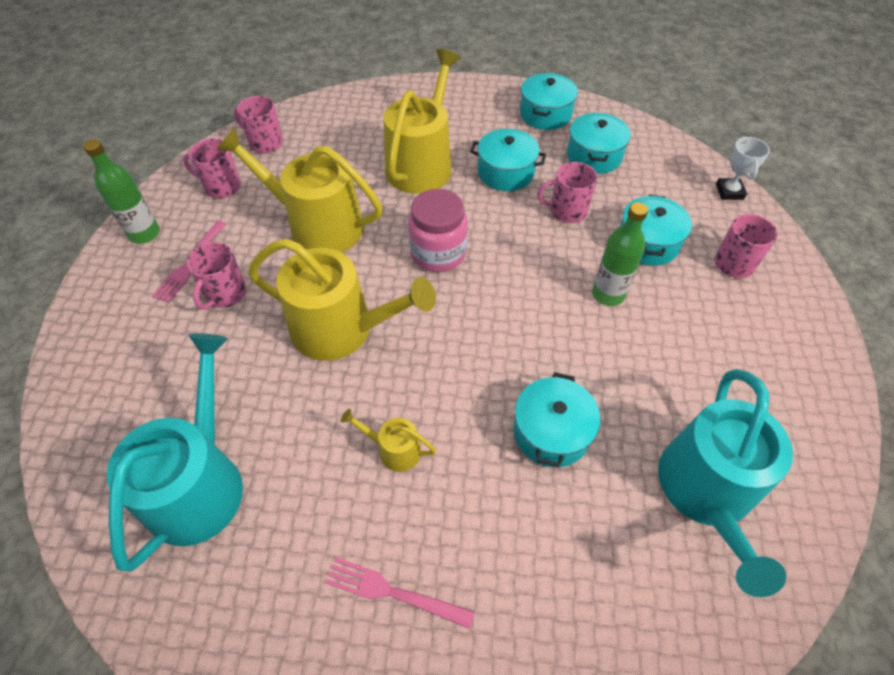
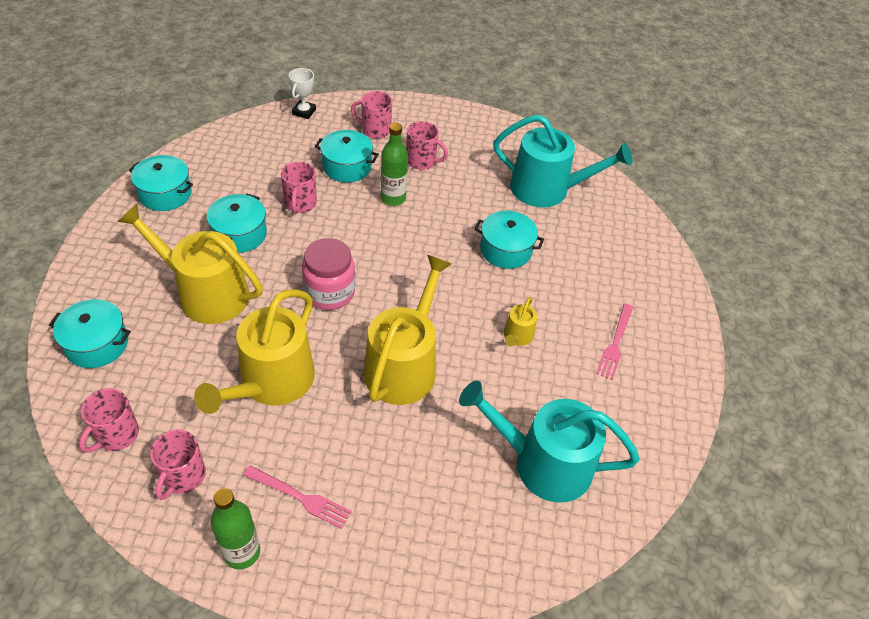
camera: 90 degrees left, 5 degrees down
pink mug [187,242,246,310] -> pink mug moved to [406,121,448,170]
turquoise pot [567,113,631,174] -> turquoise pot moved to [49,299,131,368]
white trophy [716,136,770,200] -> white trophy turned 75 degrees counterclockwise [289,68,316,119]

